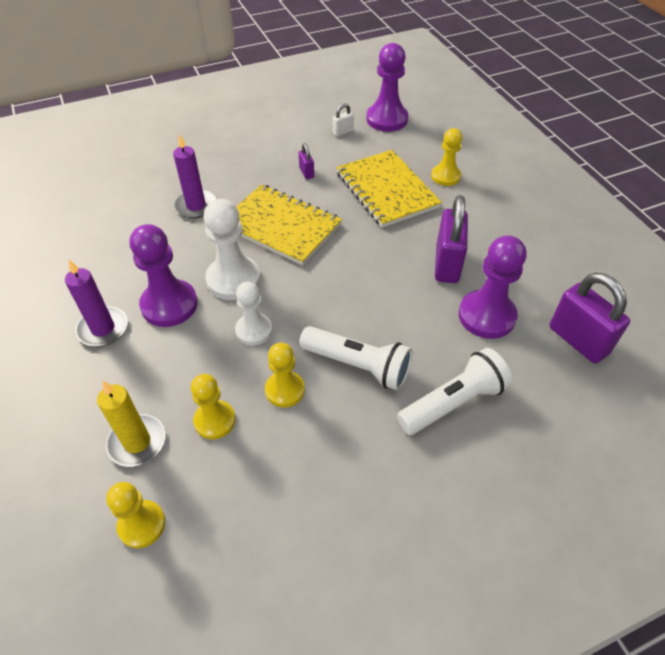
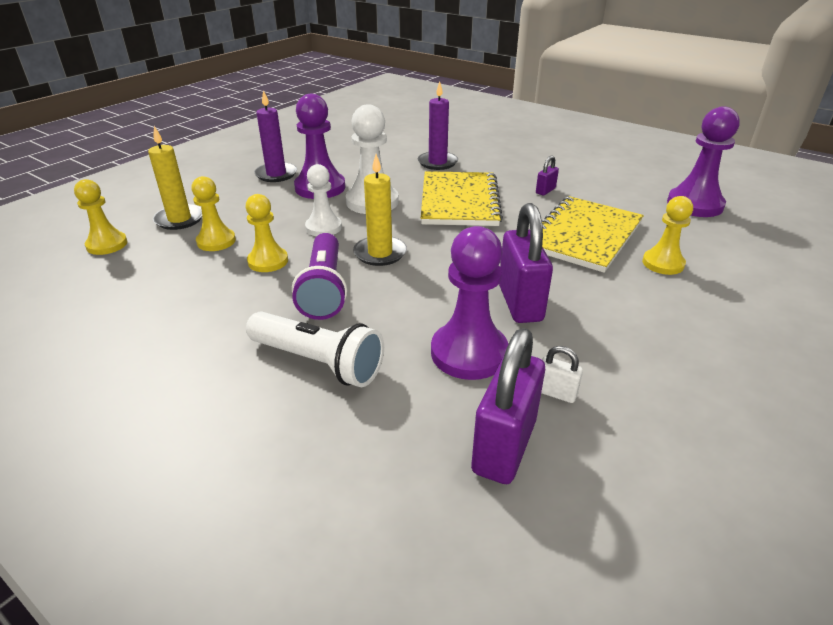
camera: 60 degrees right, 15 degrees down
white flashlight [299,326,413,390] -> purple flashlight [292,233,347,320]
white padlock [333,104,354,136] -> white padlock moved to [541,346,583,403]
purple padlock [435,195,468,283] -> purple padlock turned 75 degrees counterclockwise [499,203,553,323]
none -> yellow candle [353,154,407,266]

